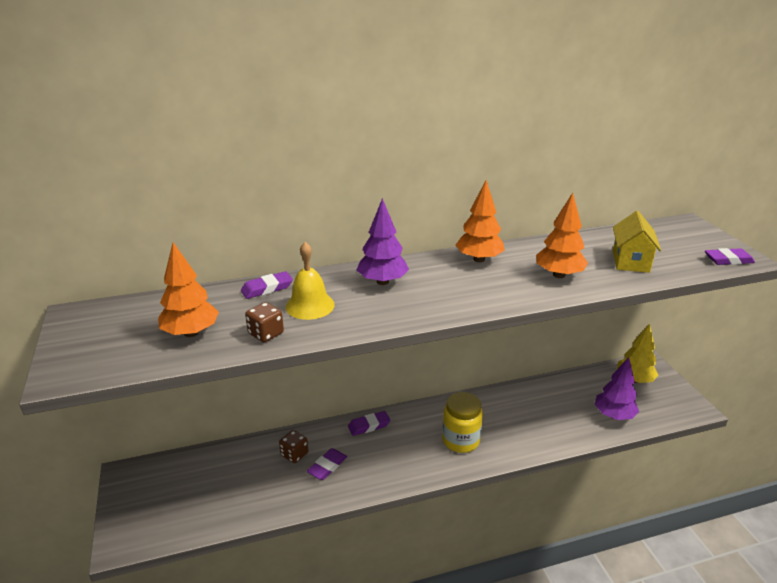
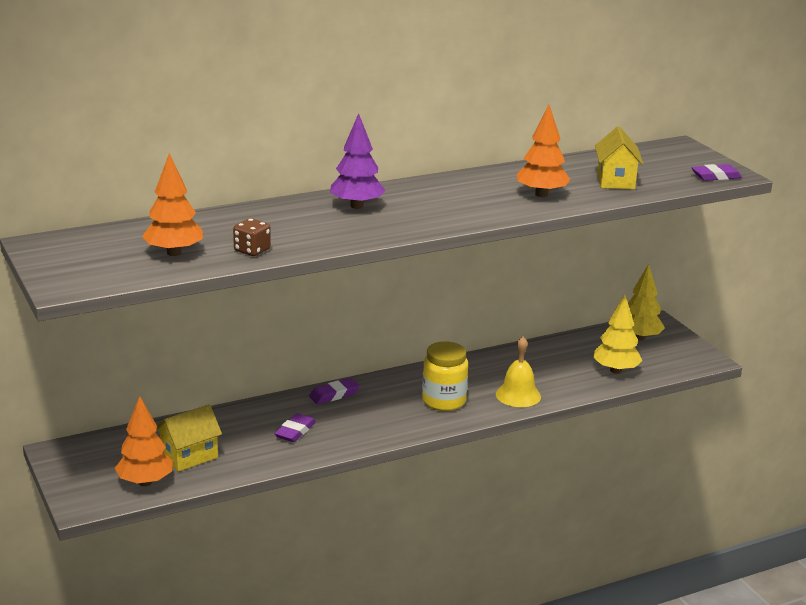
camera: 10 degrees left, 5 degrees down
purple eraser [241,271,293,299] -> none
brown dice [279,430,308,463] -> none
yellow bell [286,242,335,320] -> yellow bell moved to [496,337,541,407]
orange tree [456,180,505,262] -> orange tree moved to [115,396,173,486]
purple tree [595,357,639,420] -> yellow tree [593,294,643,374]
none -> yellow house [157,404,222,472]

